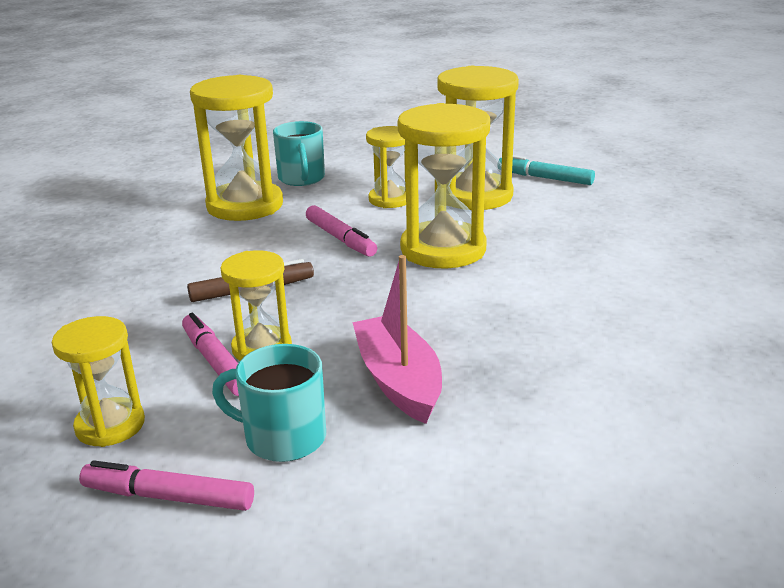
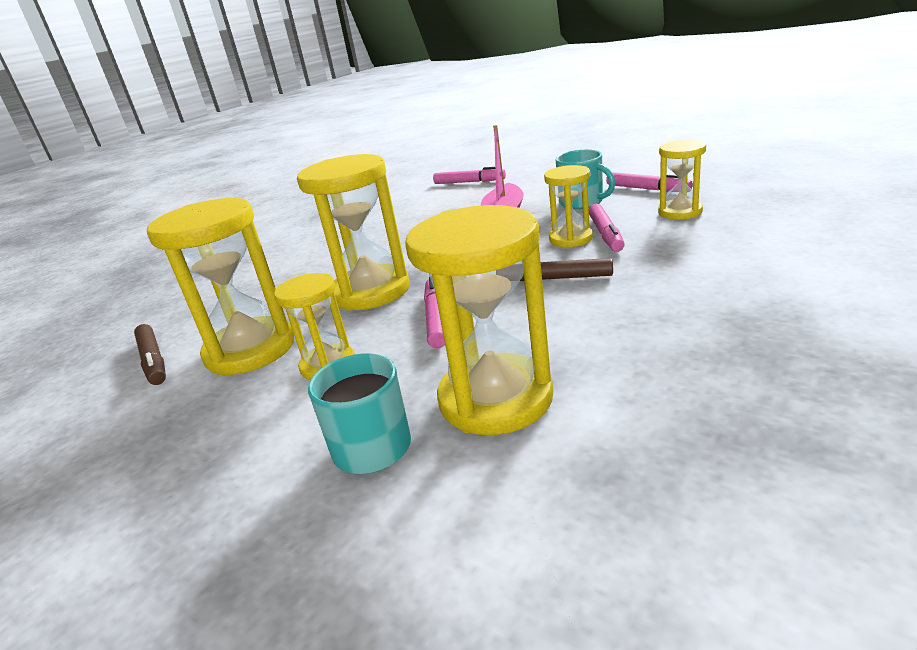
camera: 145 degrees left, 0 degrees up
turquoise marker [499,155,595,185] -> brown marker [134,324,166,385]
none -> pink marker [433,167,506,184]

